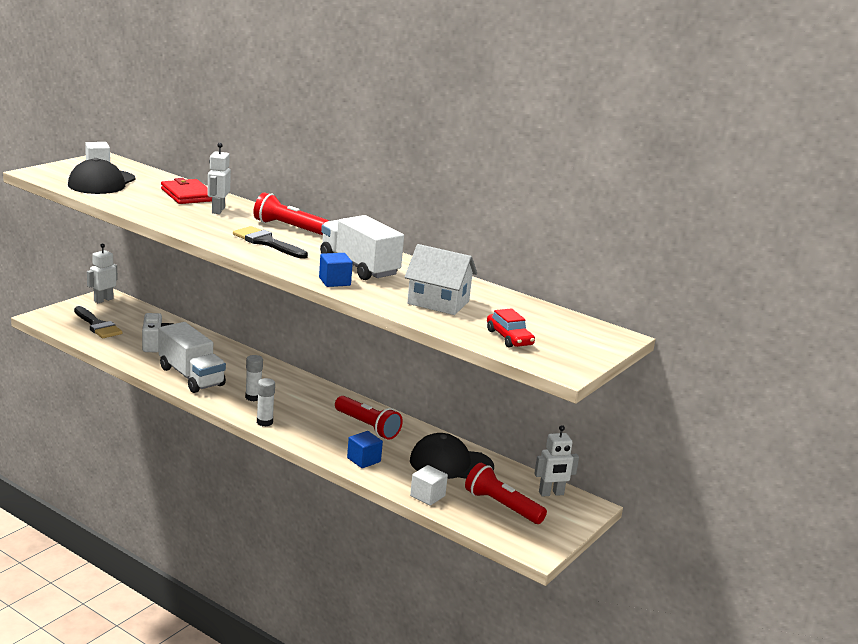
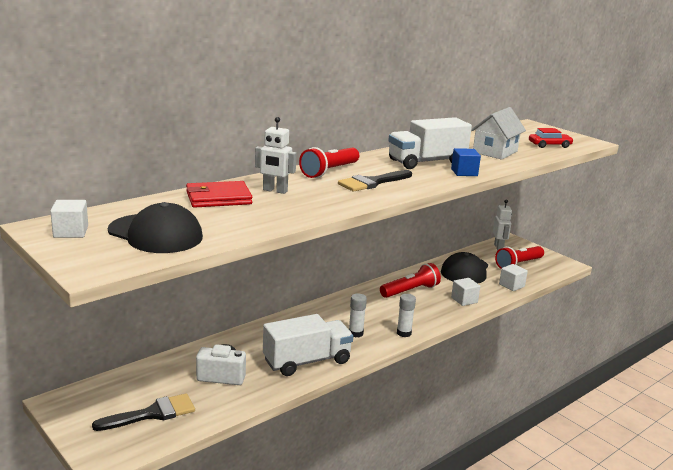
camera: 75 degrees left, 0 degrees up
white robot [87,244,117,303] -> none
blue cube [347,431,383,468] -> white cube [451,278,480,306]

